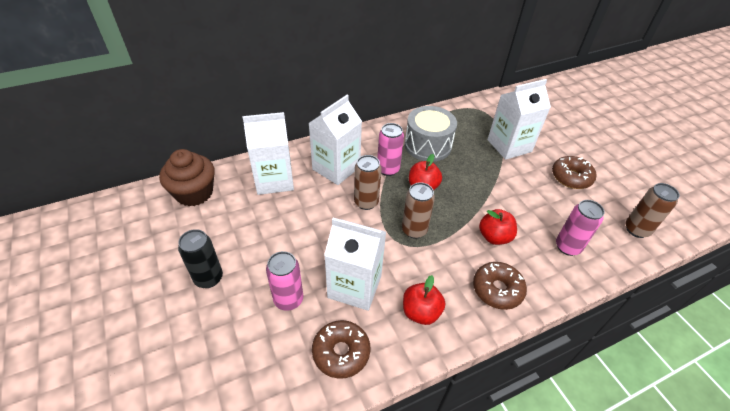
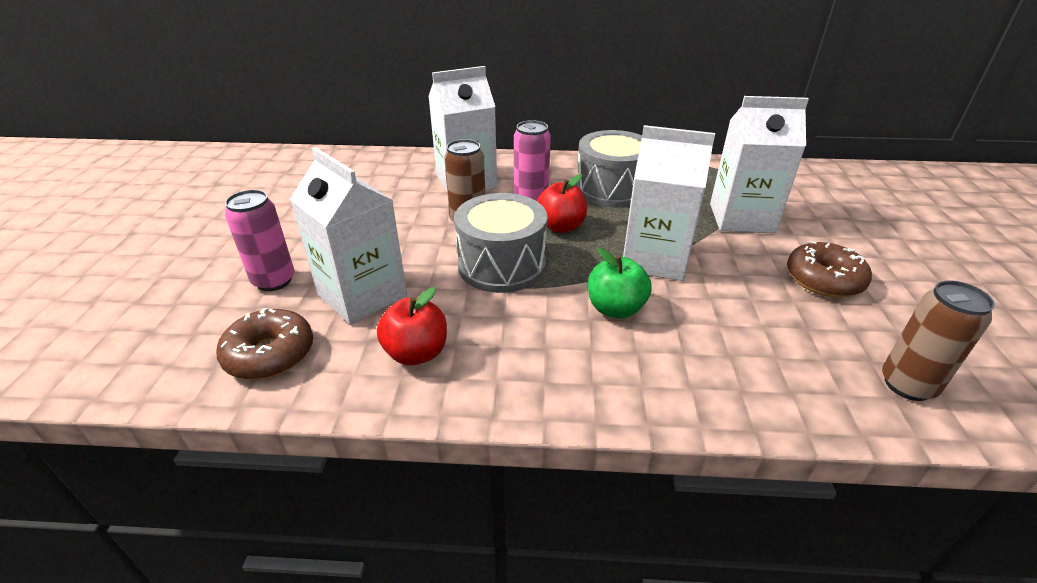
camera: 30 degrees right, 10 degrees down
brown cupcake [159,149,215,206] -> none
black can [178,229,223,288] -> none
white carton [242,112,294,195] -> white carton moved to [623,125,715,281]
brown can [402,182,435,239] -> grey drum [454,193,547,293]
brown donut [473,262,527,310] -> none
red apple [479,209,517,245] -> green apple [588,248,652,319]
pink can [556,200,605,256] -> none

